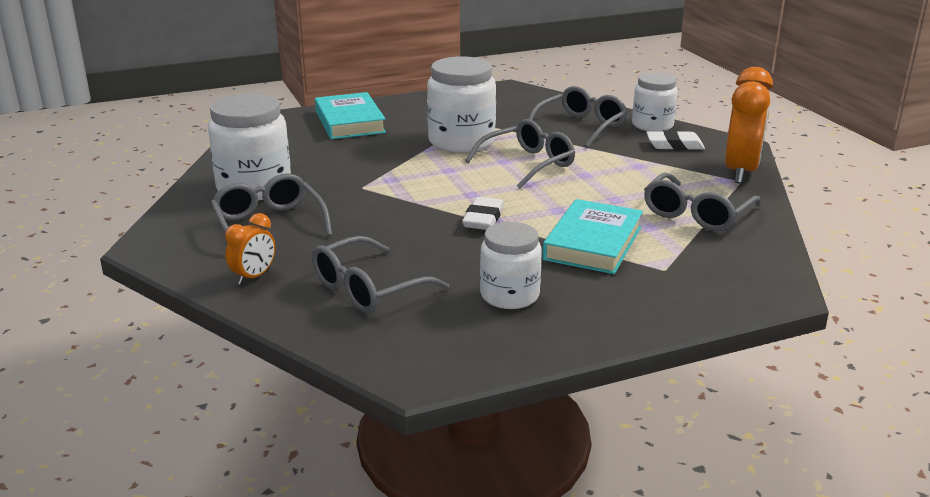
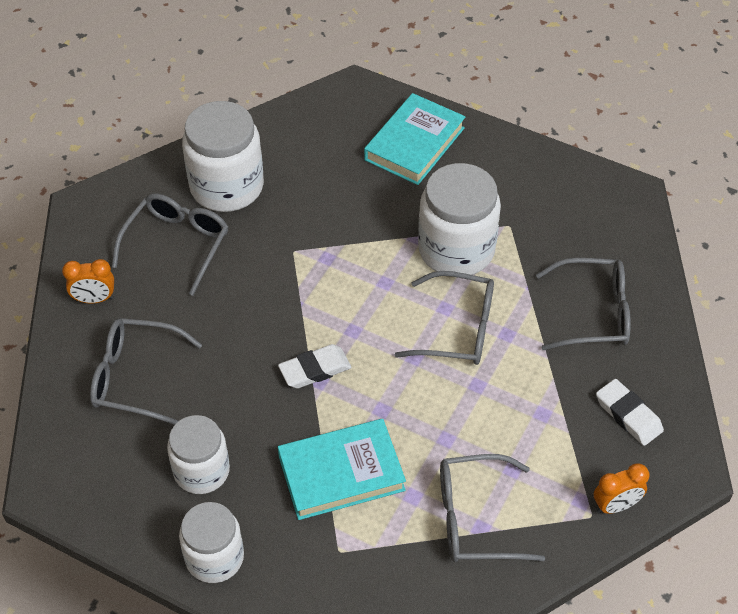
camera: 50 degrees right, 25 degrees up
white jar [632,73,678,131] -> white jar moved to [179,502,244,583]
orange clock [725,67,773,184] -> orange clock [594,463,649,514], size x0.51

